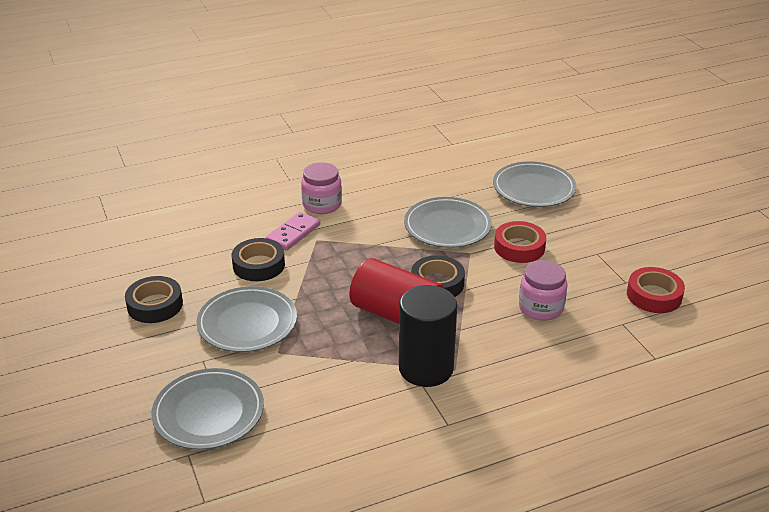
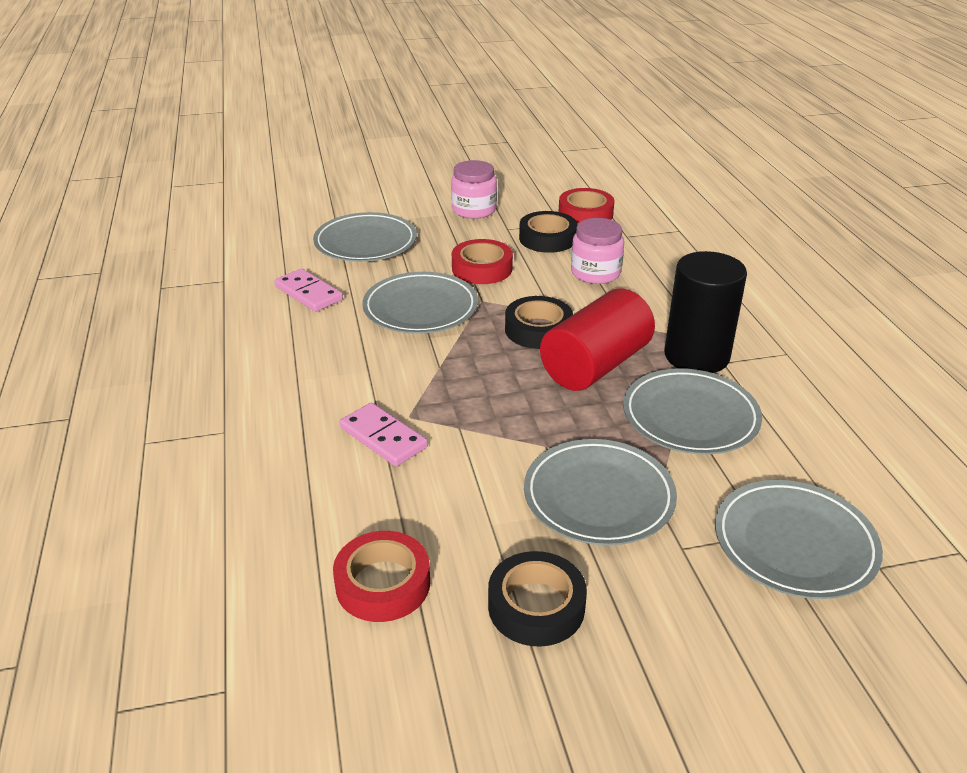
camera: 80 degrees left, 0 degrees up
black tape [232,238,285,281] -> black tape moved to [519,211,577,253]
pink jar [301,162,342,214] -> pink jar moved to [451,160,497,219]
none -> pink domino [274,268,343,312]
none -> red tape [333,531,430,622]
none -> grey plate [623,368,762,455]

